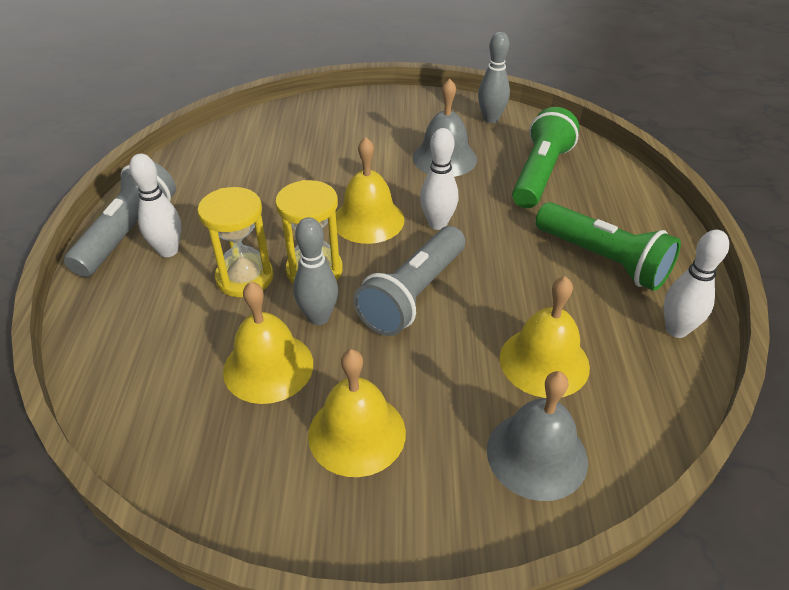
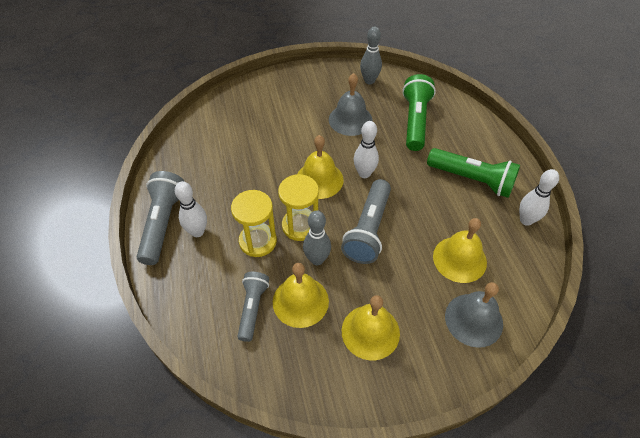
camera: 15 degrees left, 10 degrees up
none -> grey flashlight [237,272,269,342]

